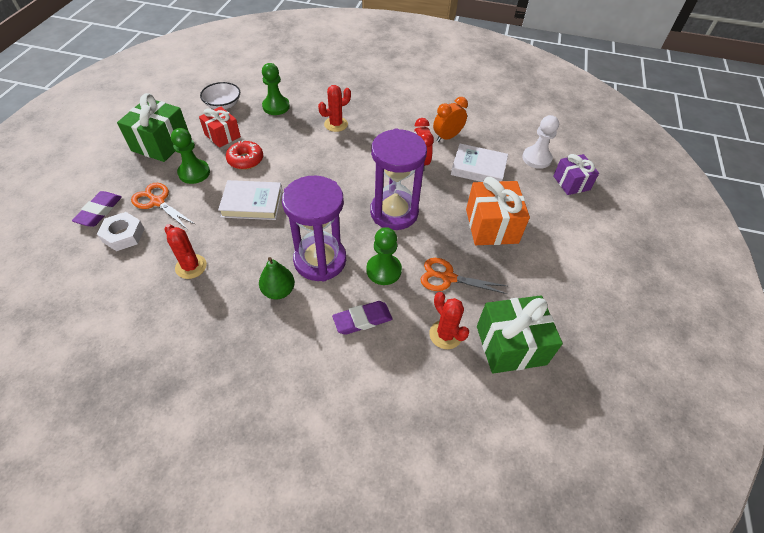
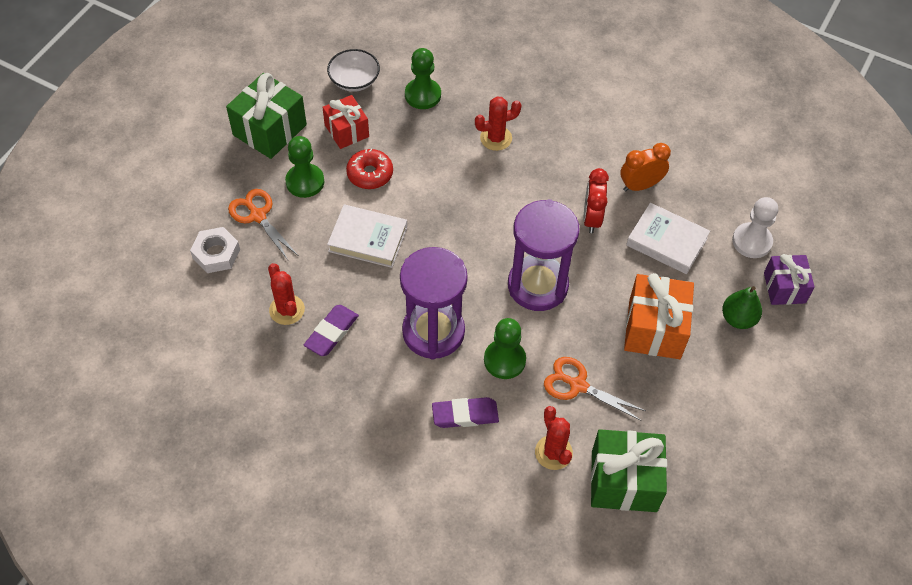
camera: 15 degrees right, 5 degrees up
purple eraser [72,191,122,227] -> purple eraser moved to [304,305,359,356]
green pear [259,257,295,300] -> green pear moved to [722,286,762,329]

